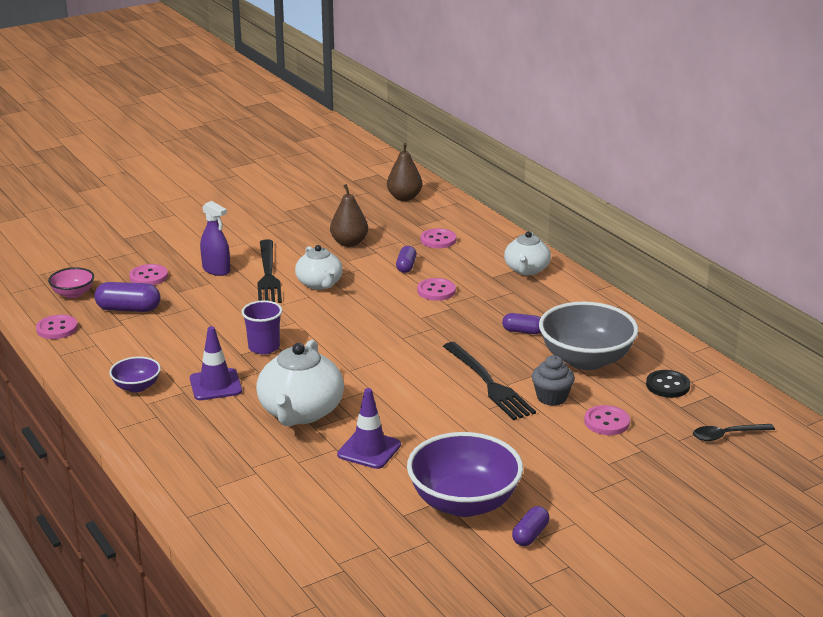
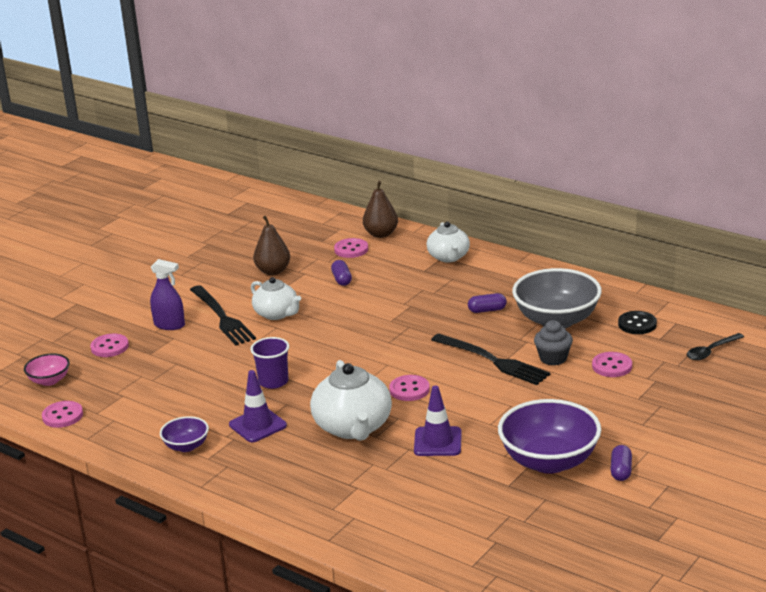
camera: 20 degrees left, 0 degrees up
purple capsule [94,282,160,312] -> none
brown pear [387,143,422,201] -> brown pear moved to [363,181,398,238]
pink button [417,278,456,301] -> pink button moved to [389,375,430,401]

